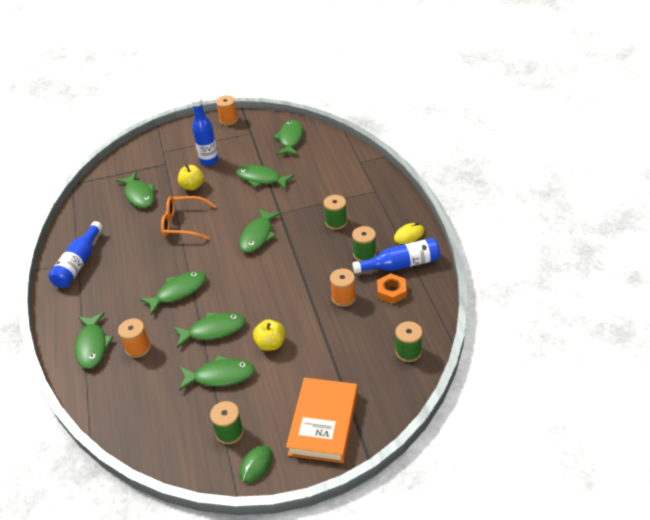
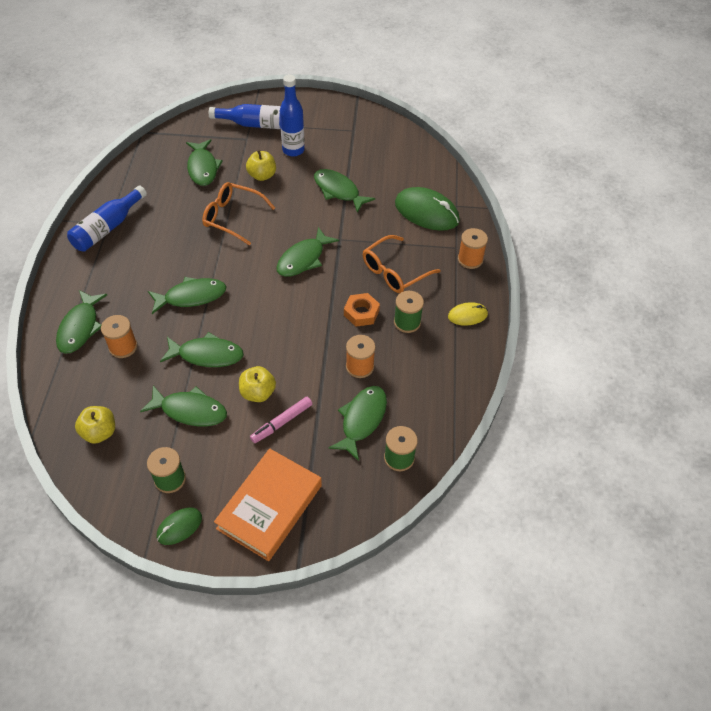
camera: 15 degrees right, 10 degrees up
orange spool [216,95,238,126] -> orange spool moved to [458,228,488,269]
green fish [273,120,303,155] -> green fish moved to [329,386,387,461]
green spool [324,195,347,230] -> orange glasses [363,235,441,293]
blue bottle [352,238,440,274] -> blue bottle moved to [209,104,281,129]
orange nut [377,273,407,304] -> orange nut moved to [344,293,380,327]
none -> yellow apple [75,406,115,444]
none -> pink marker [250,397,312,443]
none -> green mouse [395,187,460,231]

